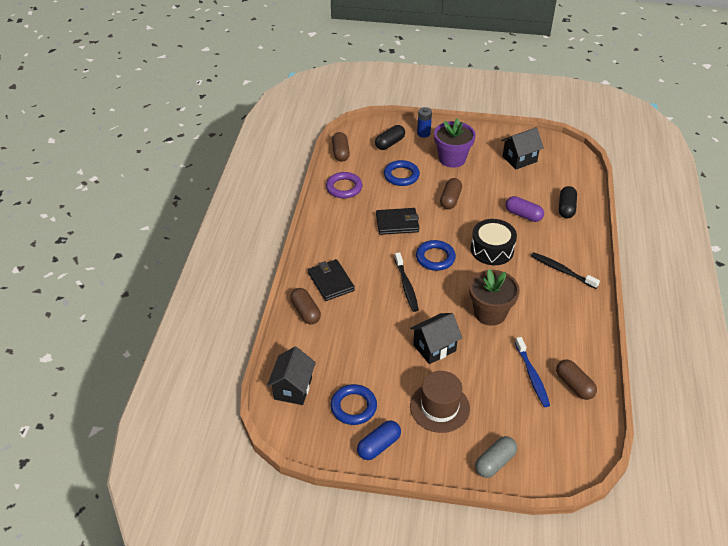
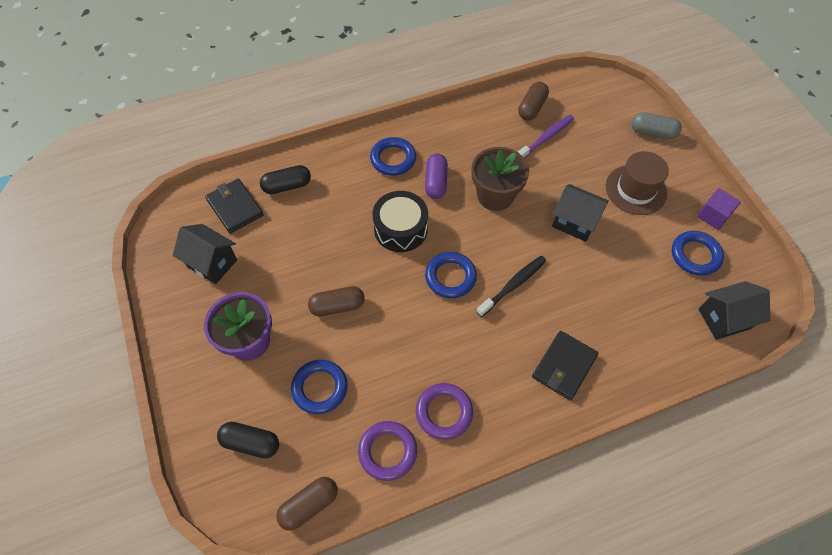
camera: 120 degrees left, 15 degrees up
brown capsule [290,288,321,324] -> none
blue capsule [357,420,401,460] -> purple cube [697,188,741,230]
black wallet [376,208,419,235] -> black wallet moved to [205,178,264,234]
blue battery [417,107,432,138] -> none
purple capsule [505,196,544,222] -> purple capsule moved to [425,154,448,199]
blue toothbrush [515,337,550,407] -> purple toothbrush [518,115,574,158]
black toothbrush [531,252,600,289] -> blue ring [370,137,416,176]
none -> purple ring [416,383,473,440]

